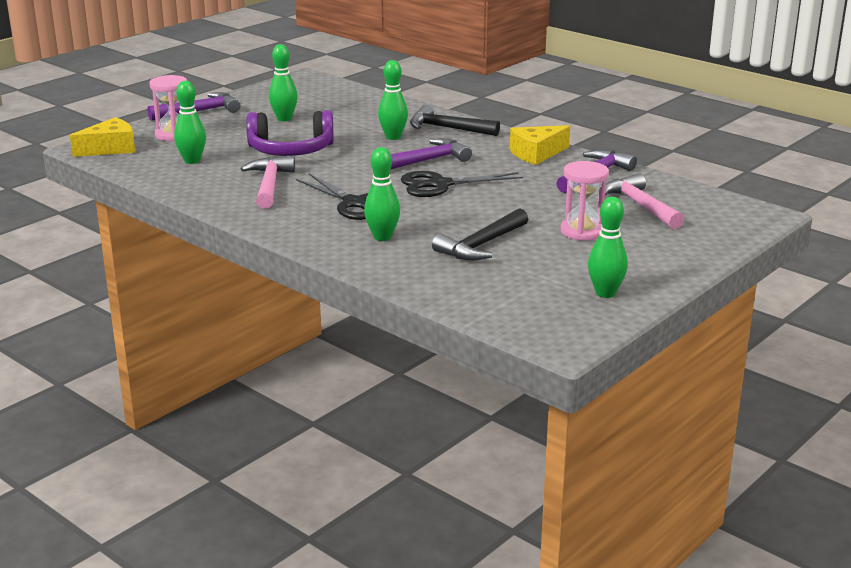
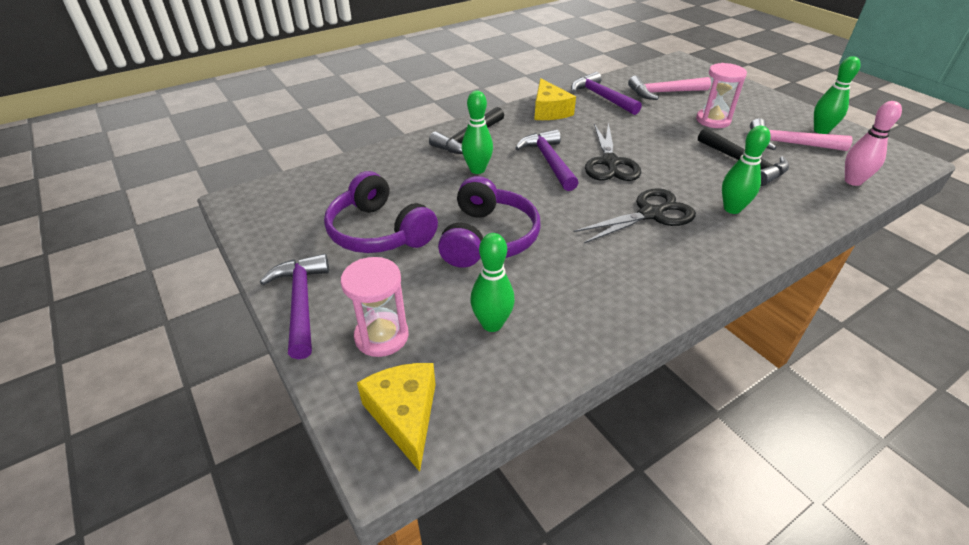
camera: 75 degrees left, 15 degrees up
pink hammer [240,156,295,209] -> pink hammer moved to [750,118,852,151]
green bowling pin [269,44,298,121] -> purple headphones [324,171,438,253]
none -> pink bowling pin [845,101,902,186]

